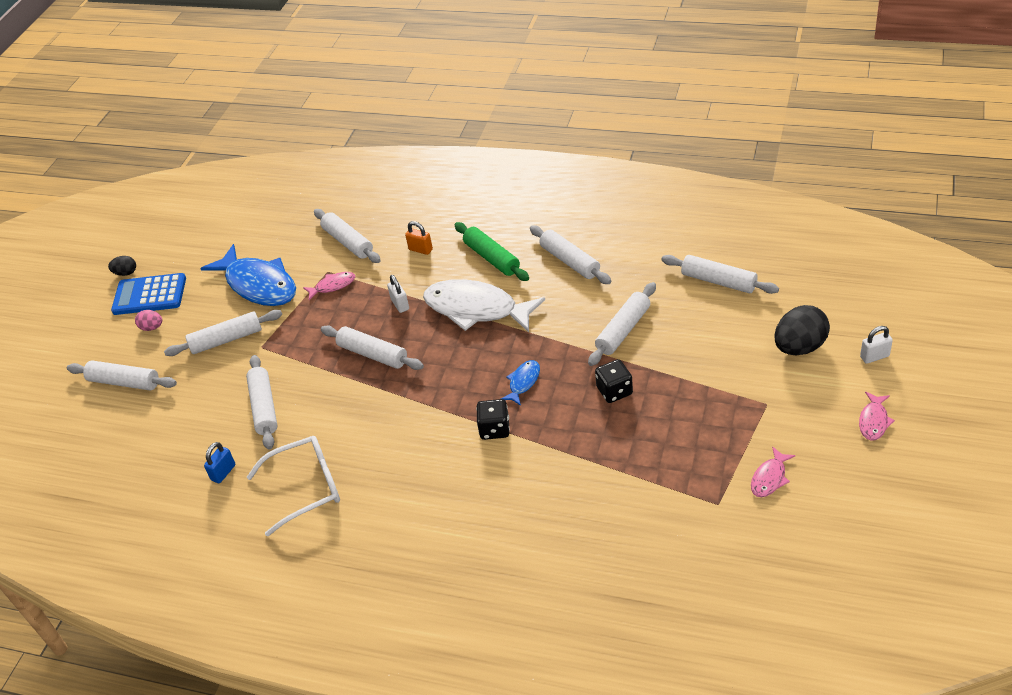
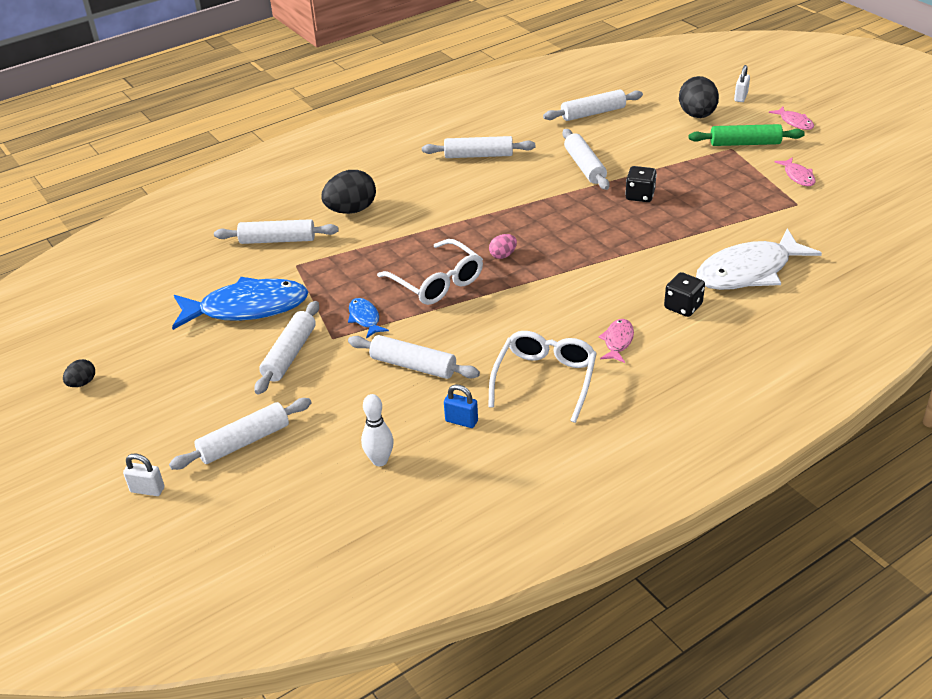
camera: 55 degrees left, 5 degrees down
blue calculator [111,273,186,315] -> none
pink egg [135,310,162,331] -> pink egg moved to [489,234,517,259]
blue padlock [204,442,235,483] -> blue padlock turned 45 degrees counterclockwise [444,384,478,428]
pink fish [303,272,355,300] -> pink fish moved to [598,319,634,363]
white rolling pin [321,325,424,370] -> white glasses [377,239,483,305]
white padlock [387,275,409,313] -> white padlock moved to [123,454,165,496]
orange padlock [405,221,433,255] -> black egg [321,170,376,214]
white fish [423,279,545,332] -> white fish moved to [696,228,822,290]
green rolling pin [455,222,529,281] -> green rolling pin moved to [689,124,805,146]
black dice [476,399,510,440] -> black dice moved to [664,272,705,317]
blue fish [501,360,540,406] -> blue fish moved to [348,298,389,338]
none -> white bowling pin [361,394,394,466]

